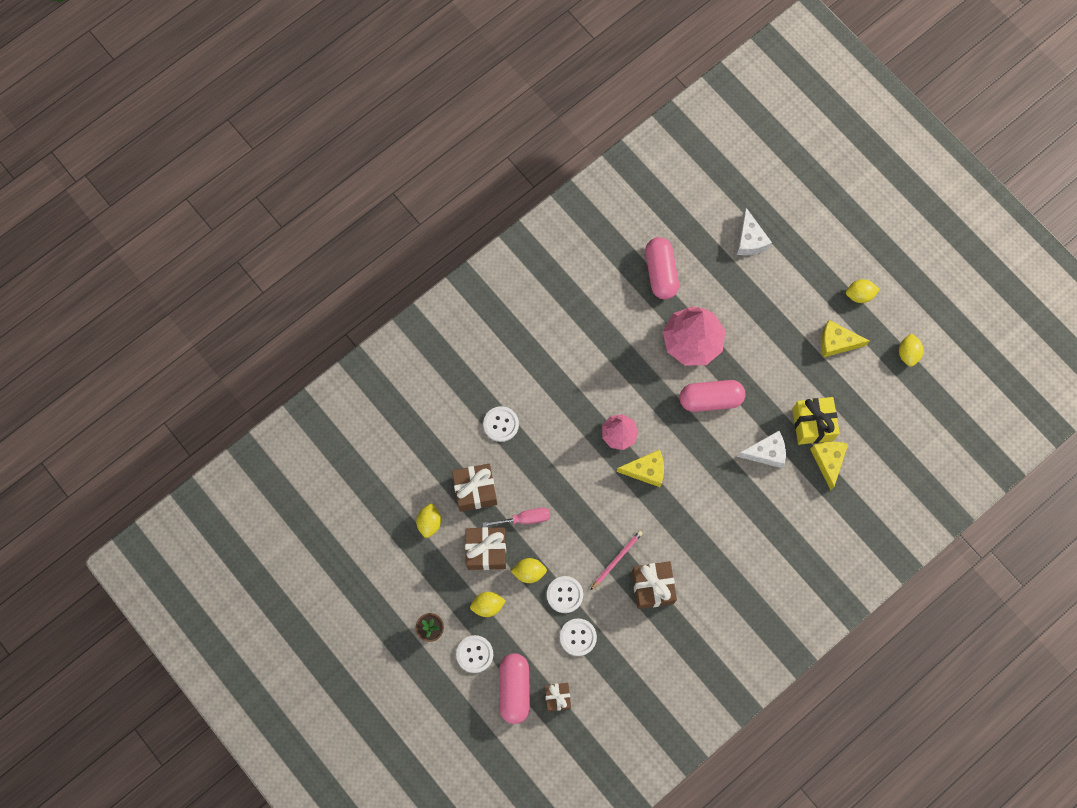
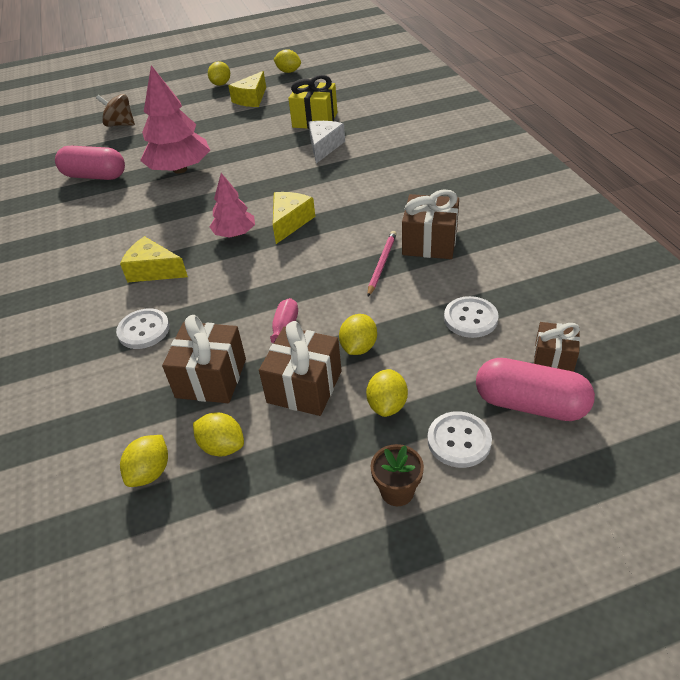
camera: 65 degrees left, 30 degrees down
white button [547,576,583,613] -> none
pink pencil [591,531,643,590] -> pink pencil turned 45 degrees clockwise [367,231,397,296]
pink capsule [680,380,746,412] -> none
white cheese [737,208,772,255] -> brown spinning top [96,94,135,127]
yellow cheese [810,441,848,490] -> yellow cheese moved to [120,236,188,283]
none -> yellow lemon [120,435,168,487]

